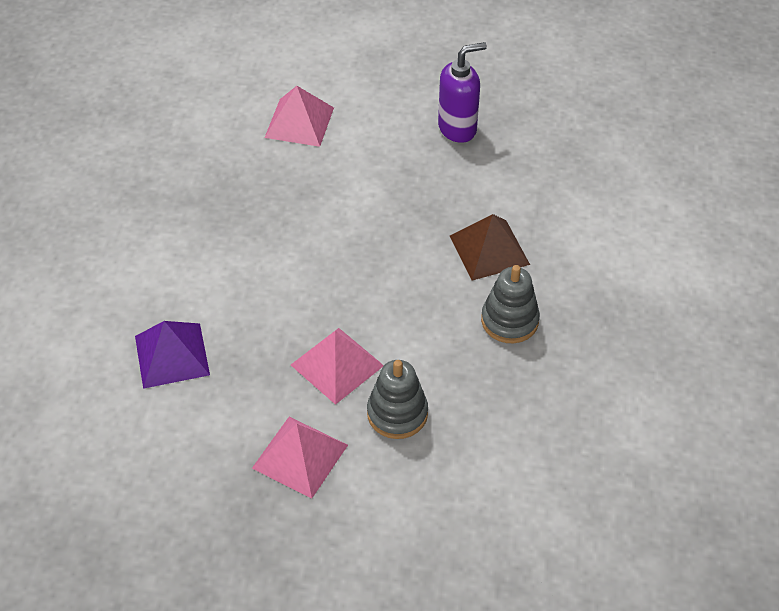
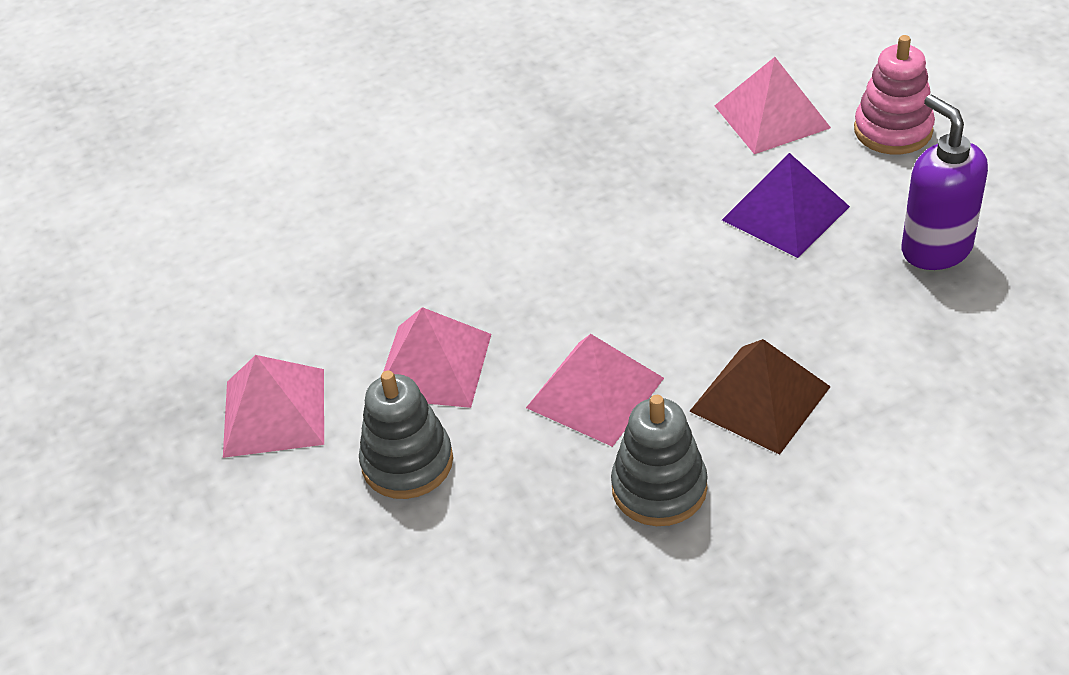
camera: 60 degrees right, 5 degrees down
purple pyramid [135,321,210,389] -> purple pyramid moved to [722,153,850,258]
purple soap dispenser [438,42,487,143] -> purple soap dispenser turned 150 degrees counterclockwise [902,95,988,270]
none -> pink pyramid [526,334,664,447]
none -> pink stacking toy [854,35,935,154]

